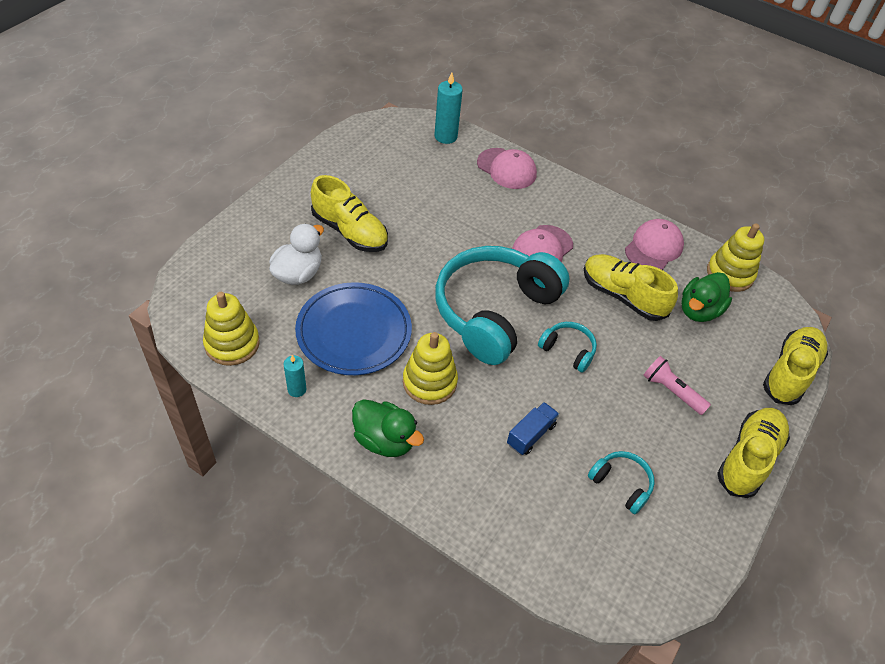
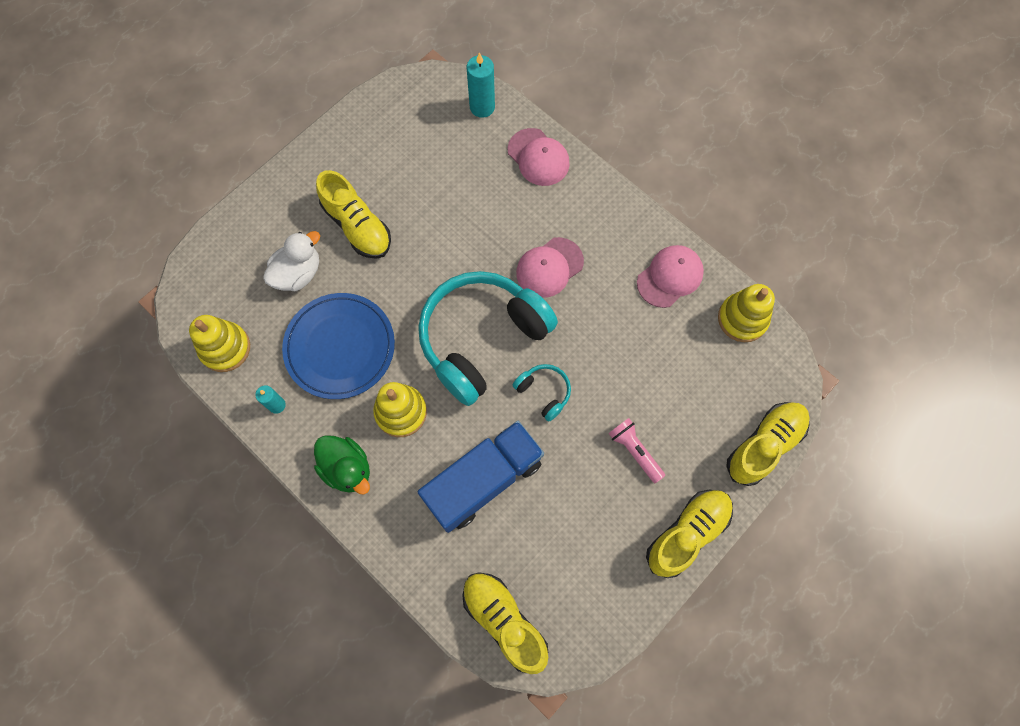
camera: 15 degrees right, 20 degrees up
blue truck [507,402,559,455] -> blue truck [418,421,544,533], size x2.23
yellow shoe [584,254,678,321] -> yellow shoe moved to [462,572,548,674]
turquoise headphones [588,451,655,514] -> none
green duck [681,272,732,322] -> none

